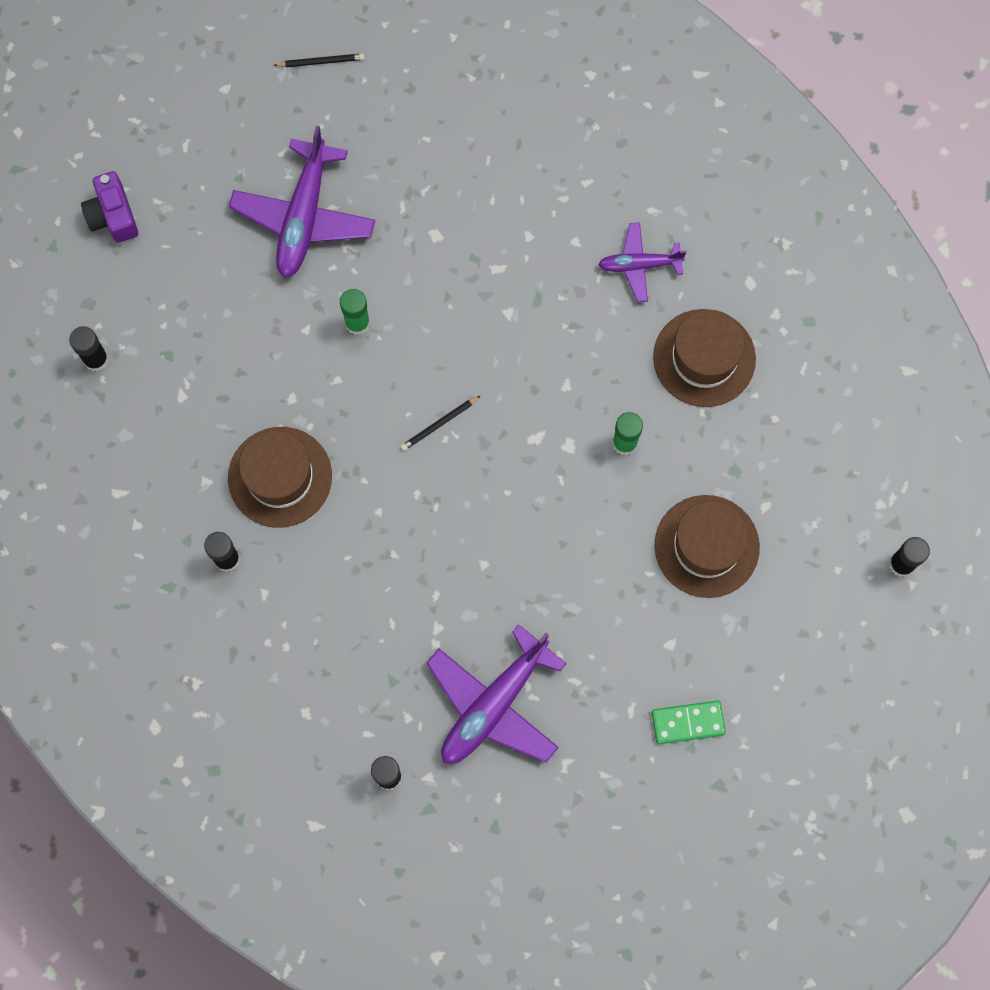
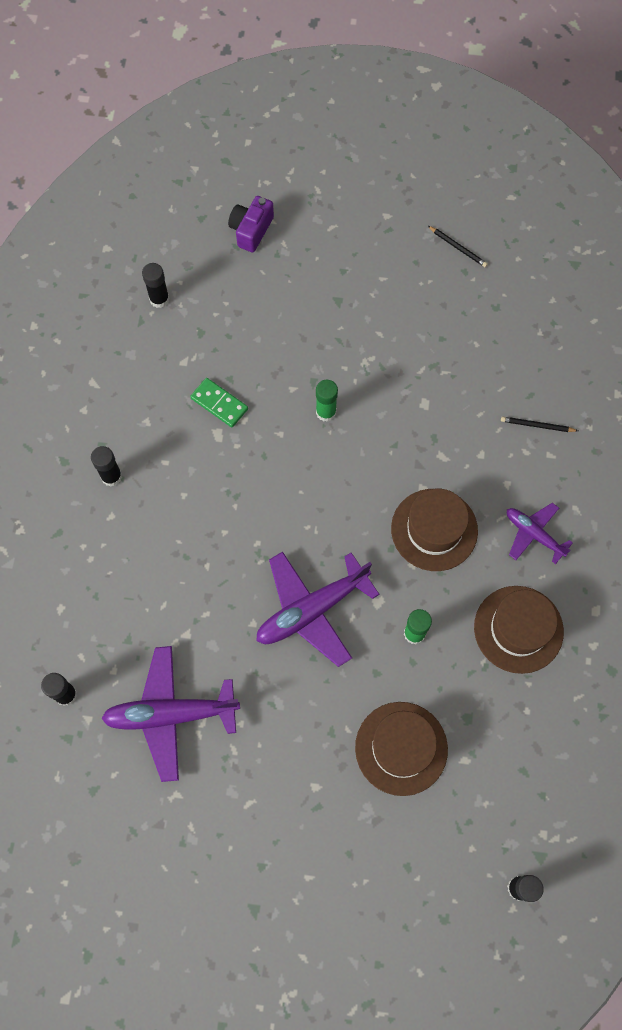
camera: 45 degrees right, 5 degrees down
brown hat [228,427,332,528] -> brown hat moved to [391,489,478,571]
purple plane [229,126,375,278] -> purple plane moved to [256,551,380,667]
black pencil [401,395,481,451] -> black pencil moved to [501,416,578,432]
green domino [652,701,726,744] -> green domino moved to [190,378,248,427]

